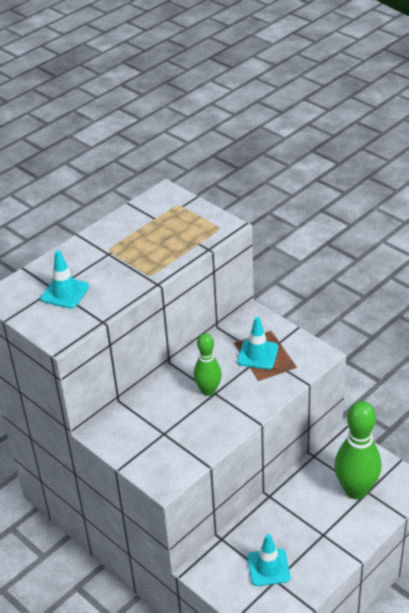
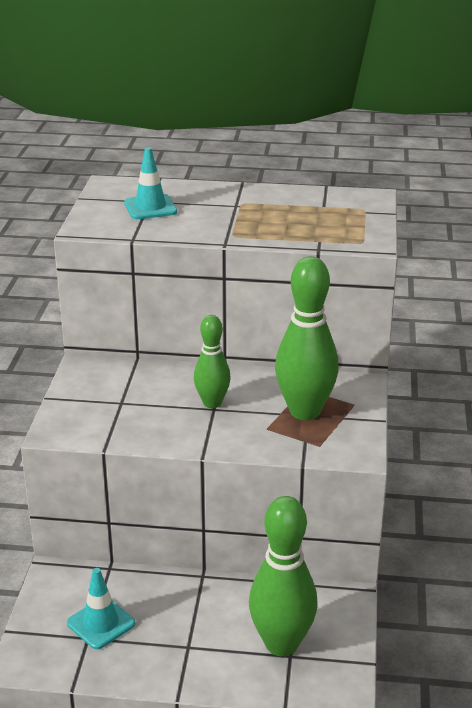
camera: 50 degrees right, 10 degrees down
turquoise traffic cone [237,317,278,369] -> green bowling pin [275,256,339,420]

